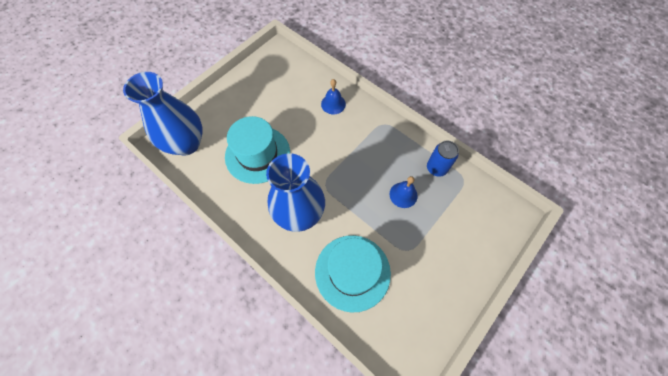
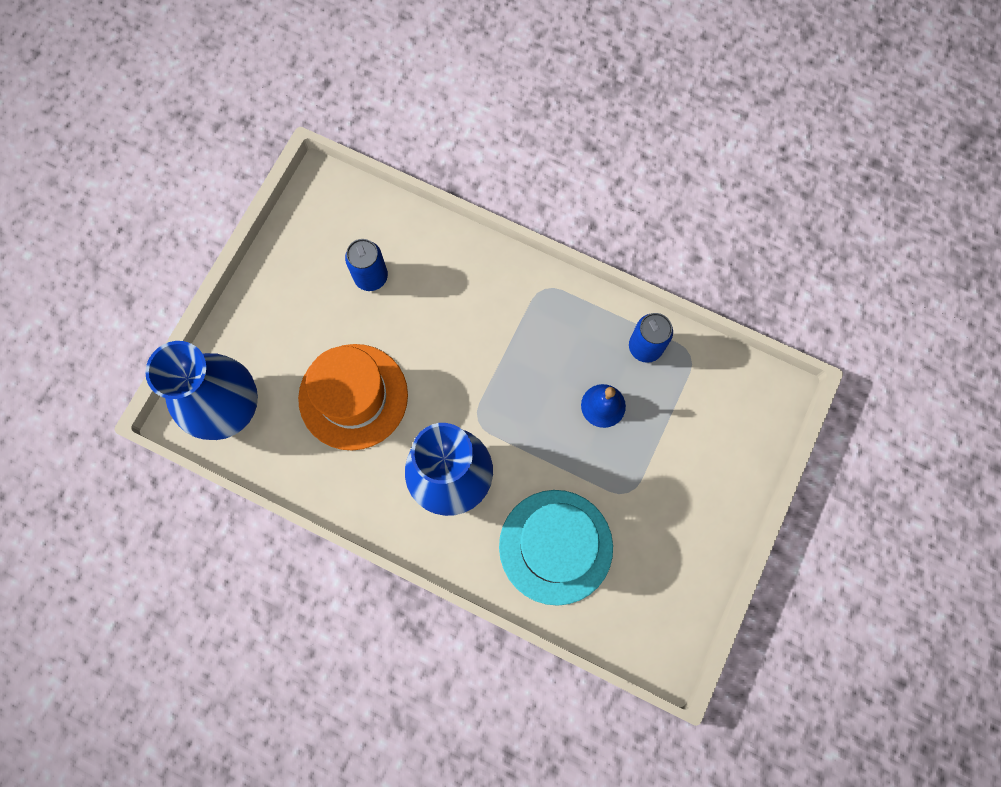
camera: 15 degrees left, 10 degrees up
turquoise hat [225,116,290,184] -> orange hat [298,344,408,450]
blue bell [321,79,346,114] -> none
none -> blue can [345,239,388,291]

